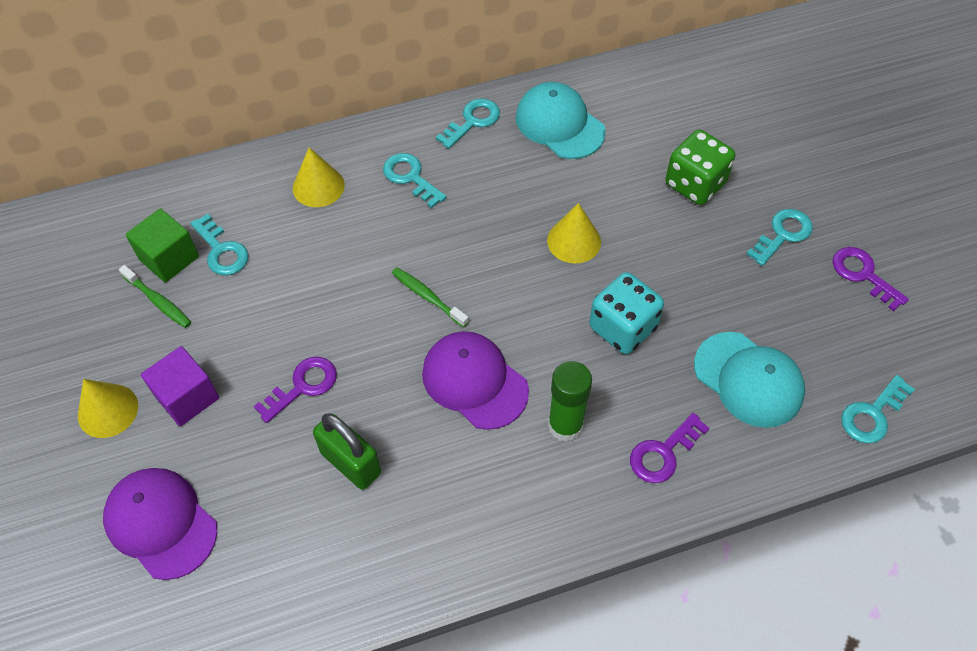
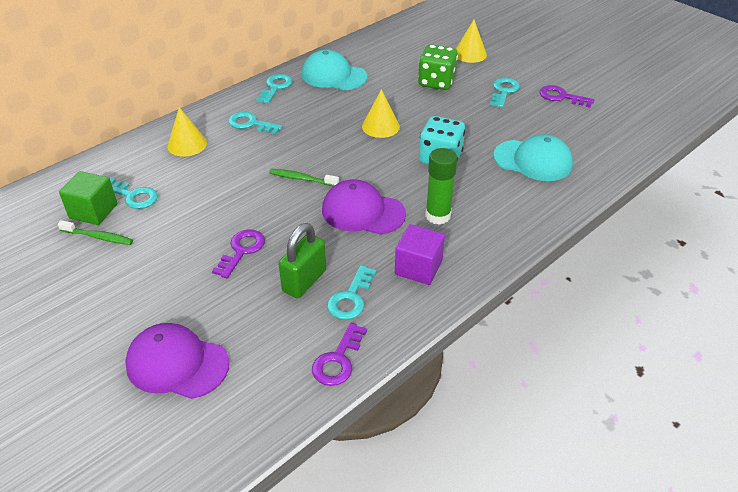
camera: 25 degrees left, 15 degrees down
yellow cone [78,379,138,438] -> yellow cone moved to [456,20,487,63]
purple cube [141,346,219,426] -> purple cube moved to [395,224,445,285]
green padlock [313,413,381,490] -> green padlock turned 75 degrees counterclockwise [278,223,326,298]
purple key [630,413,709,483] -> purple key moved to [312,323,367,386]
turquoise key [841,375,915,443] -> turquoise key moved to [327,265,377,320]

